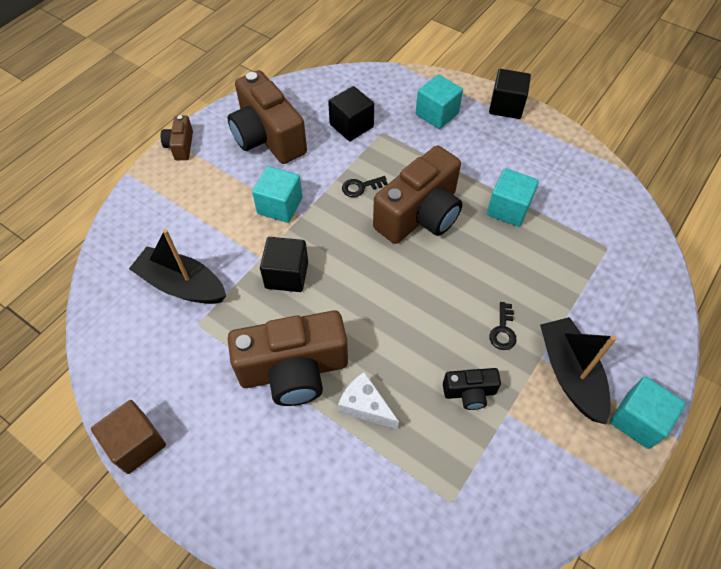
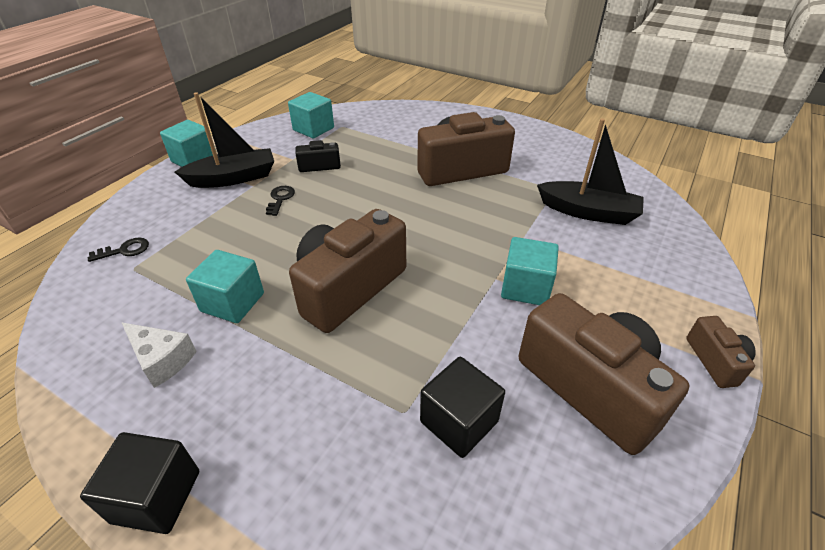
camera: 175 degrees right, 15 degrees down
brown cube [91,400,166,474] -> none
black cube [260,237,308,292] -> none
white cheese [338,372,399,429] -> white cheese moved to [122,323,197,388]
black key [342,176,388,197] -> black key moved to [88,238,149,262]
turquoise cube [416,74,463,129] -> turquoise cube moved to [288,92,334,138]
black boat [540,317,617,425] -> black boat turned 90 degrees counterclockwise [175,92,274,188]

